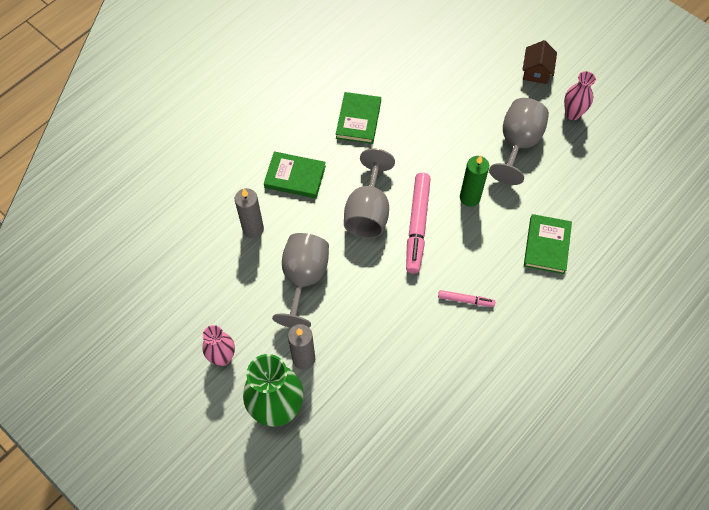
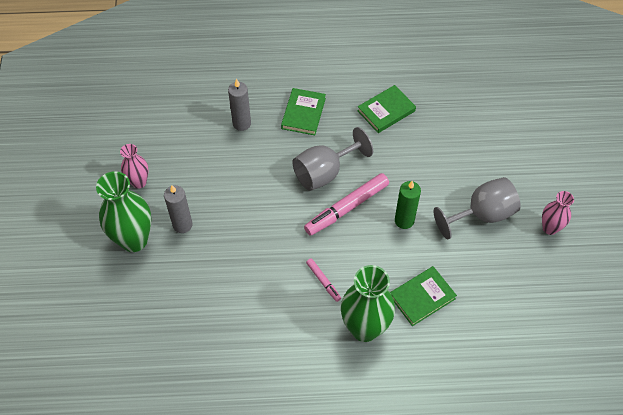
camera: 45 degrees right, 5 degrees down
green book [264,151,326,198] -> green book turned 45 degrees clockwise [281,88,326,135]
grey goblet [272,233,329,328] -> none
brown house [522,40,557,84] -> none
none -> green vase [341,265,395,342]

